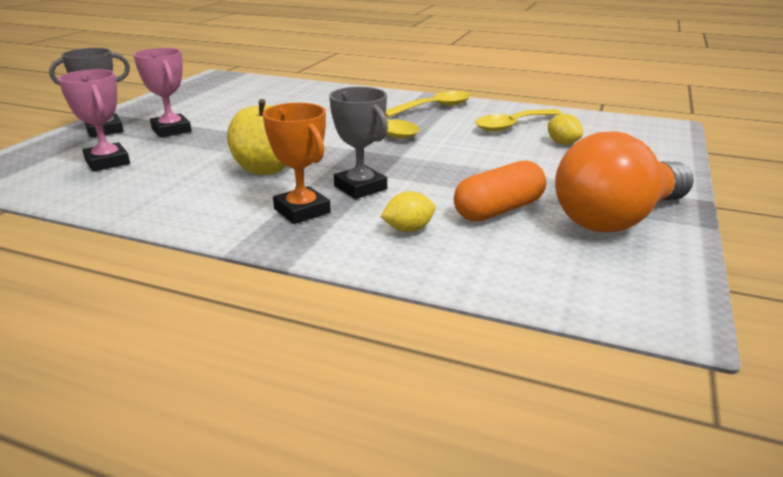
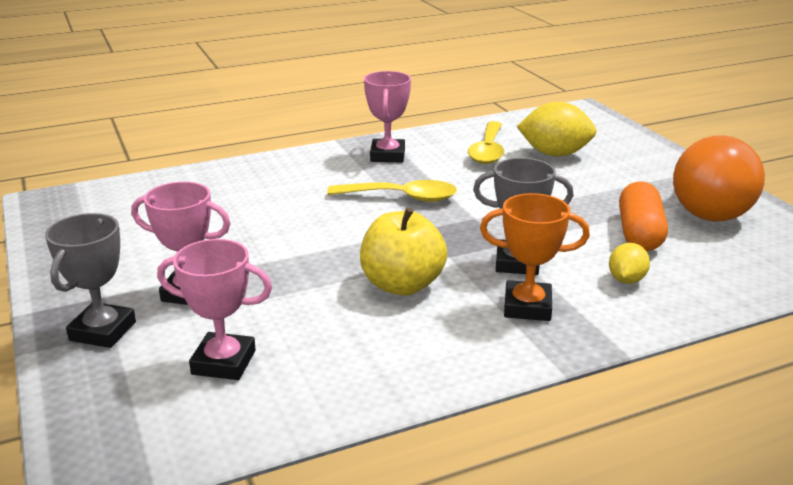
camera: 45 degrees left, 0 degrees up
yellow spoon [385,91,471,117] -> pink trophy [364,71,411,162]
yellow lemon [548,114,583,145] -> yellow lemon [516,102,597,156], size x1.81

